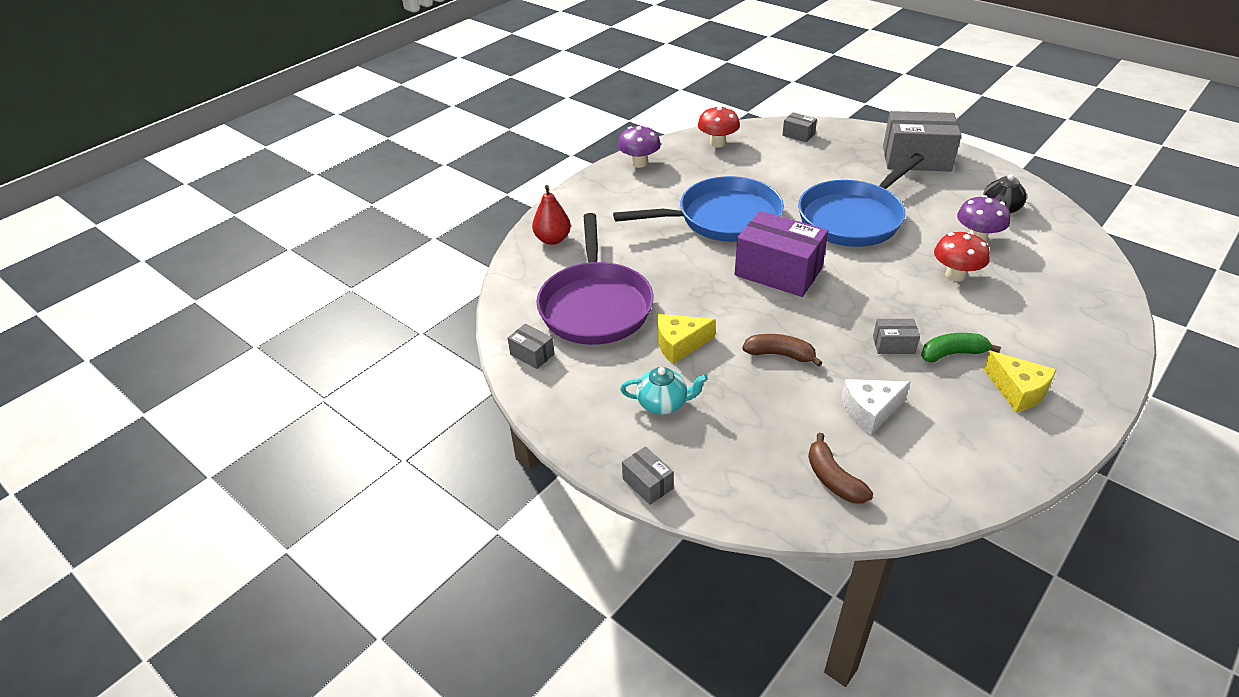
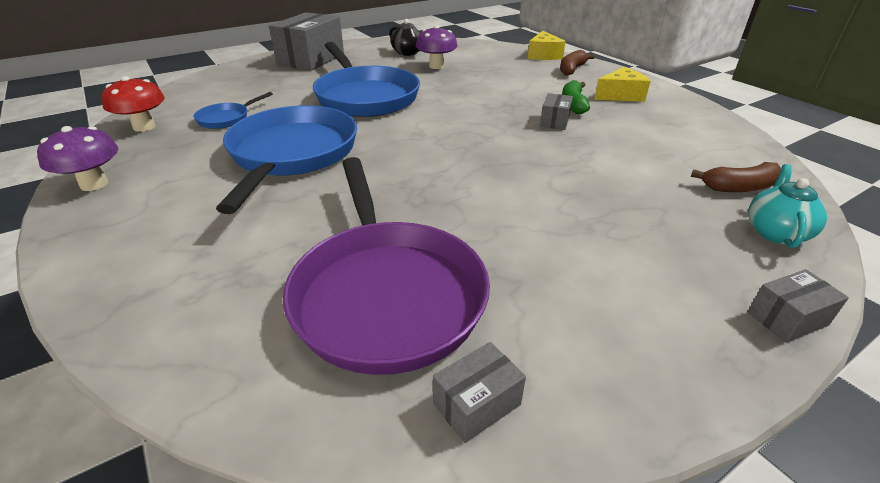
camera: 75 degrees left, 5 degrees down
red pear [532,185,571,245] -> none
purple pan [537,213,654,345] -> purple pan turned 60 degrees clockwise [283,157,490,375]
turquoise teapot [620,367,708,415] -> turquoise teapot moved to [748,164,827,248]
yellow cheese [657,314,716,364] -> yellow cheese moved to [527,31,566,60]
purple box [735,211,828,297] -> none
brown banana [742,334,822,367] -> brown banana moved to [560,50,595,76]
grey box [782,112,817,142] -> none
white cheese [841,379,910,435] -> none
red mushroom [934,232,990,282] -> none
none -> blue pan [194,92,273,129]

